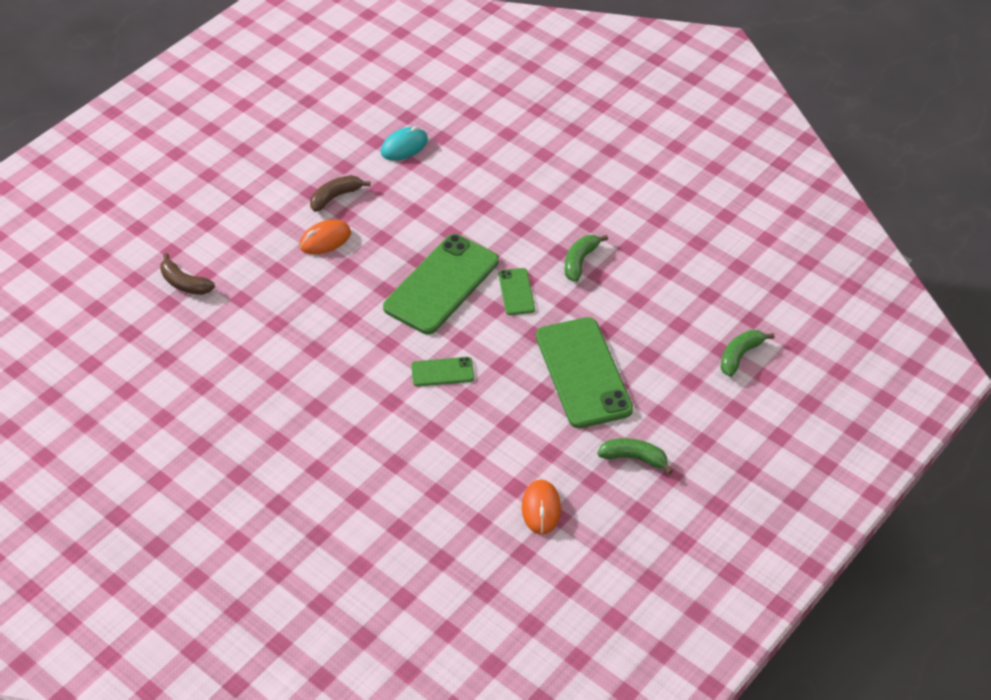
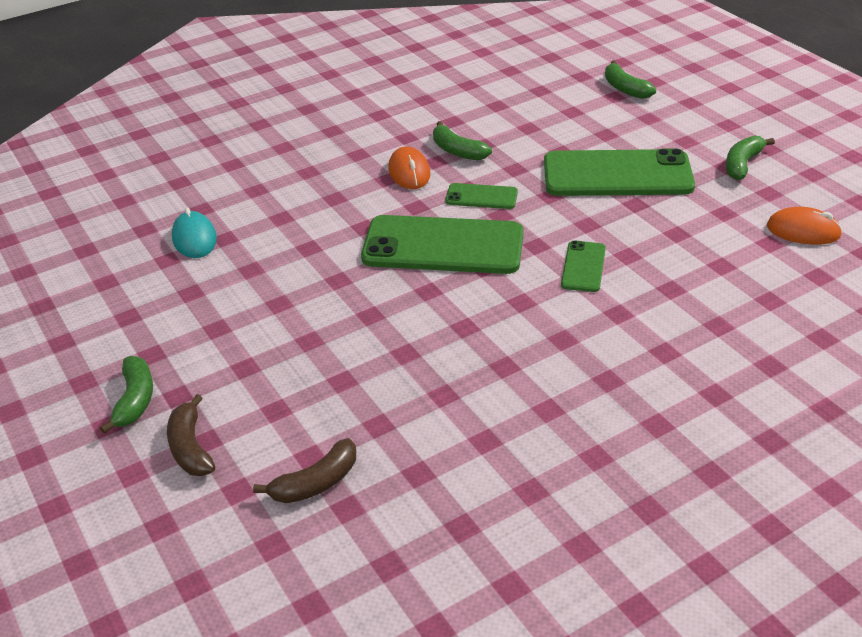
camera: 70 degrees left, 10 degrees down
orange mouse [299,219,351,255] -> orange mouse moved to [388,146,430,189]
brown banana [310,175,371,212] -> brown banana moved to [167,394,215,476]
green phone [383,234,499,334] -> green phone turned 45 degrees counterclockwise [361,215,524,274]
none -> green banana [100,356,153,434]

